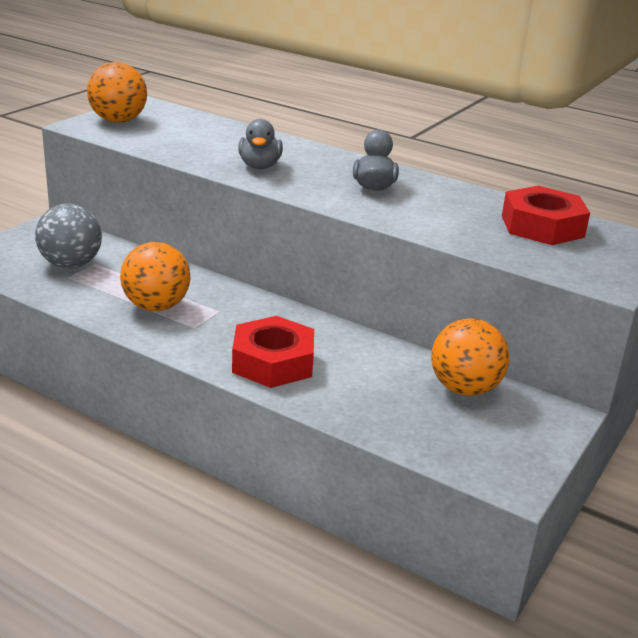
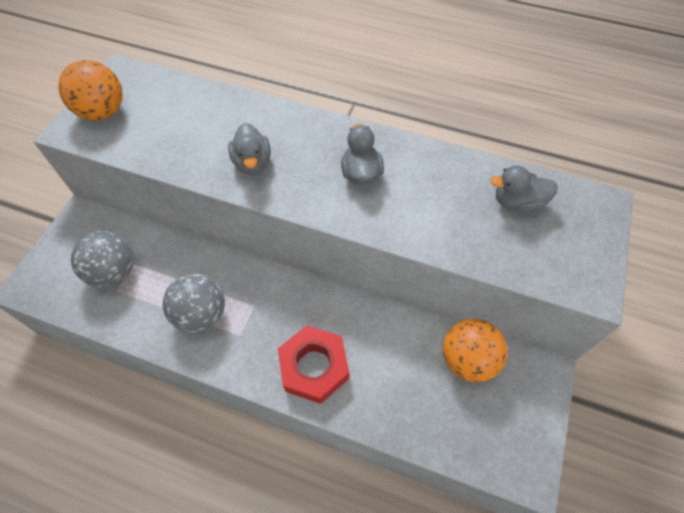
camera: 10 degrees left, 30 degrees up
orange ball [120,242,191,311] -> grey ball [163,273,225,333]
red nut [502,186,590,245] -> grey duck [490,165,558,213]

